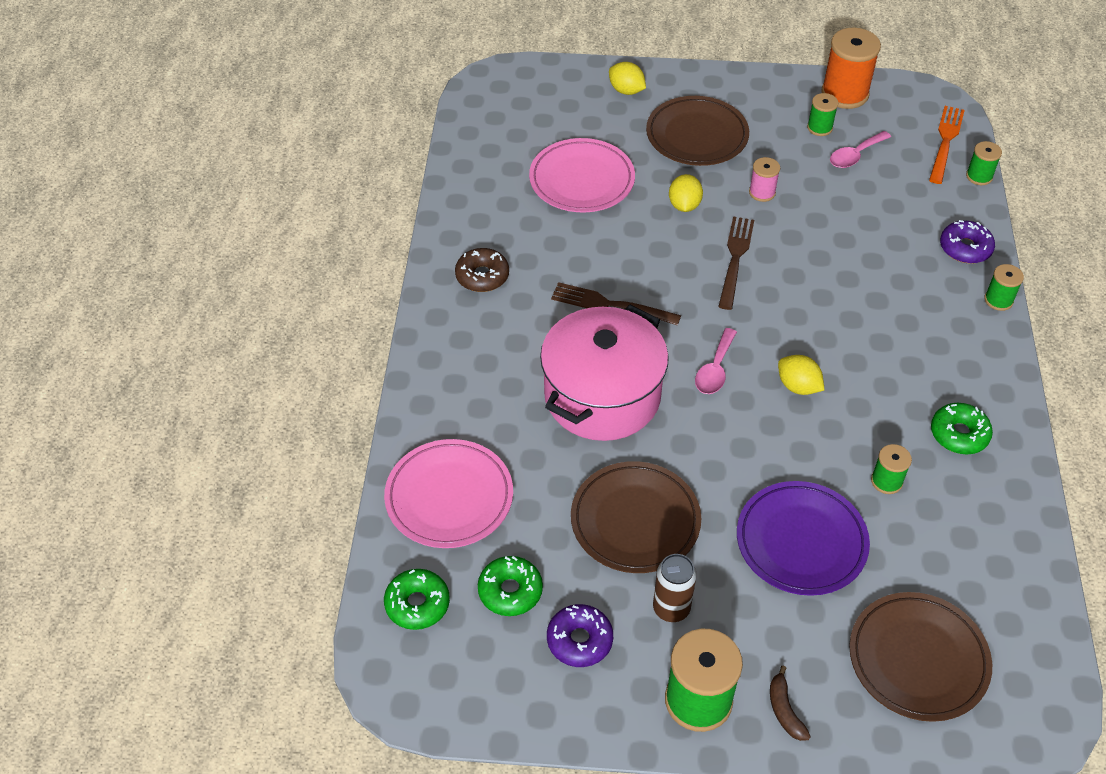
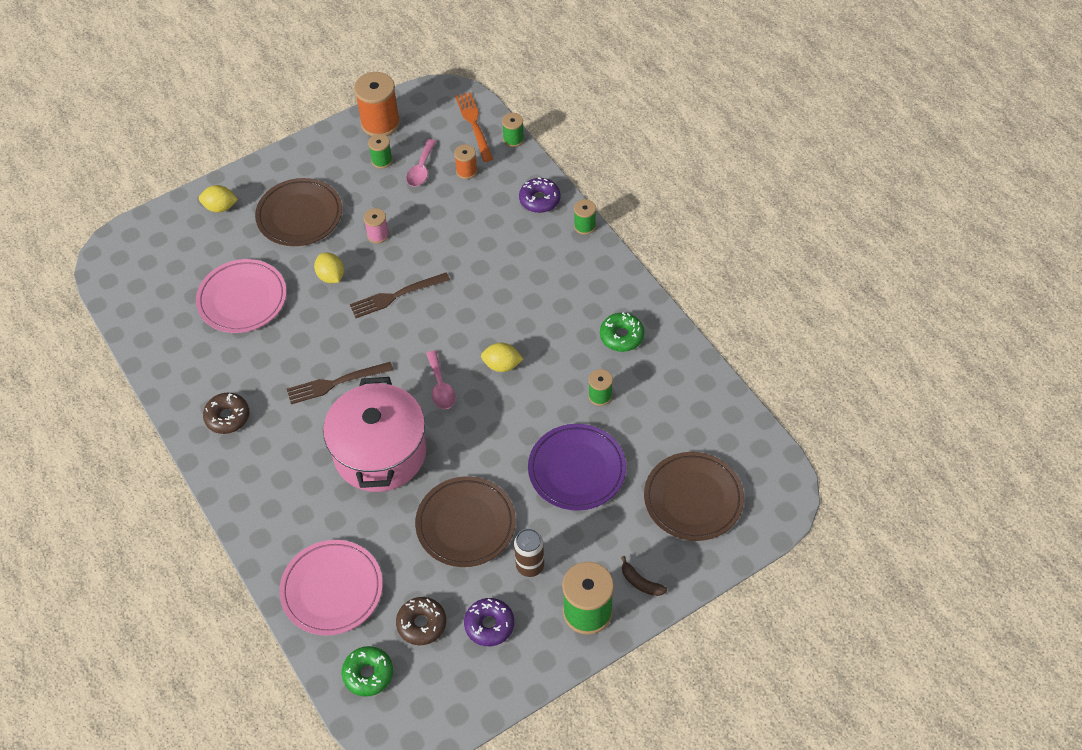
camera: 35 degrees left, 5 degrees up
green donut [478,556,543,616] -> brown donut [396,597,446,645]
brown fork [718,216,754,310] -> brown fork turned 90 degrees counterclockwise [350,272,450,318]
none -> orange spool [454,144,477,179]

